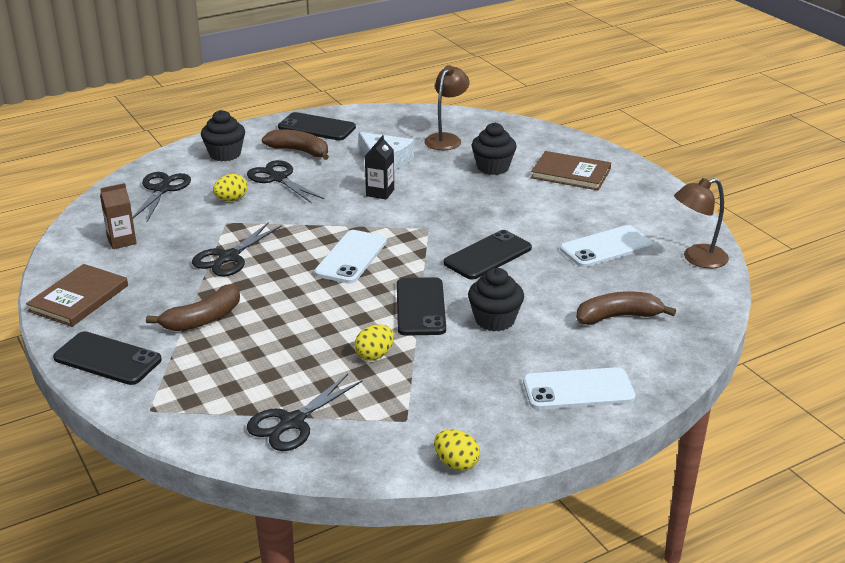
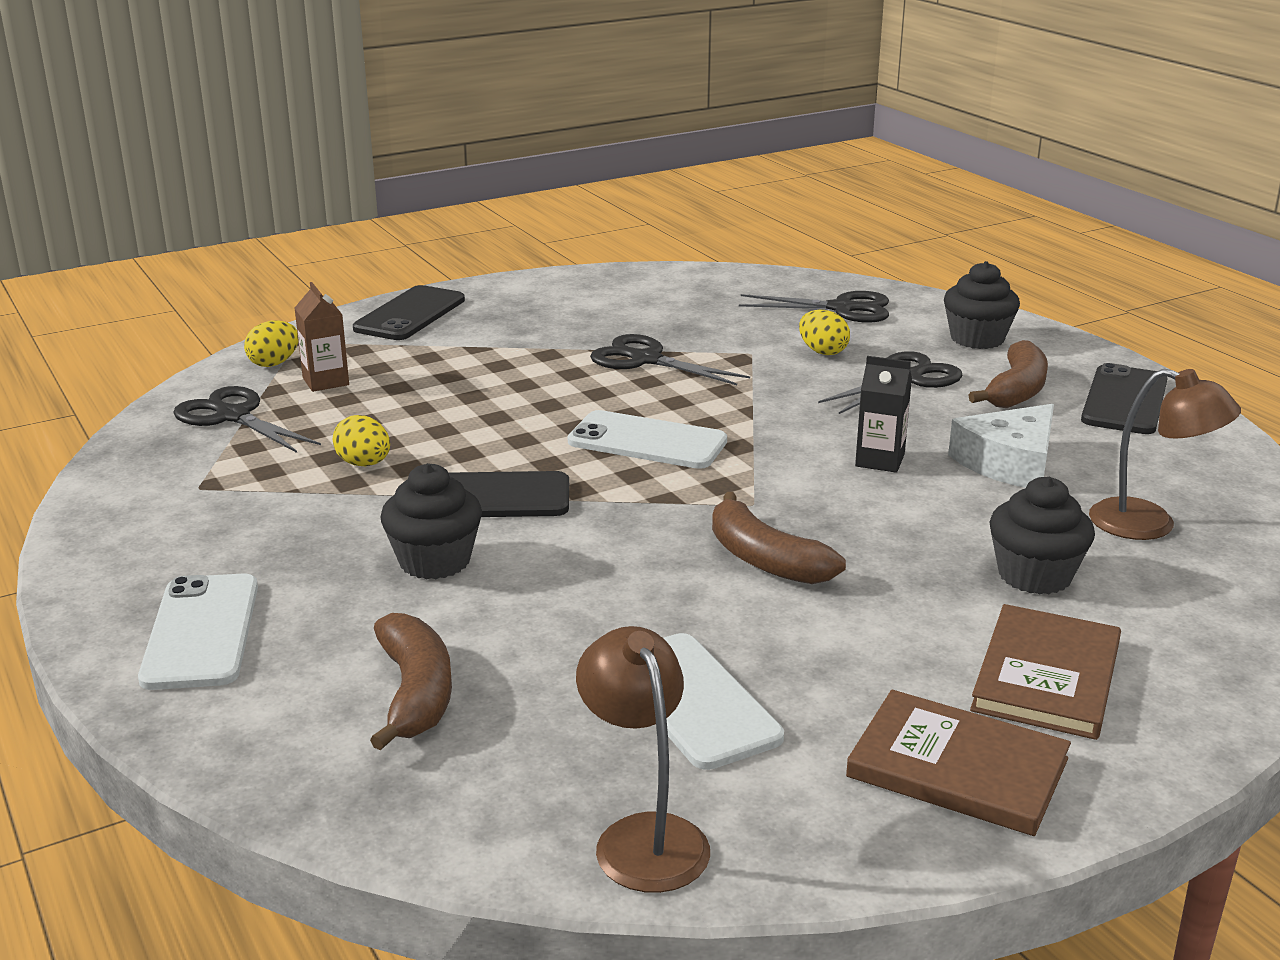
camera: 90 degrees right, 5 degrees down
brown book [26,264,128,327] -> brown book moved to [846,690,1071,836]
brown carton [100,183,137,249] -> brown carton moved to [295,282,349,392]
brown banana [146,284,240,331] -> brown banana moved to [712,492,846,584]
yellow egg [434,429,480,471] -> yellow egg moved to [244,320,298,367]
black phone [444,230,532,279] -> none

